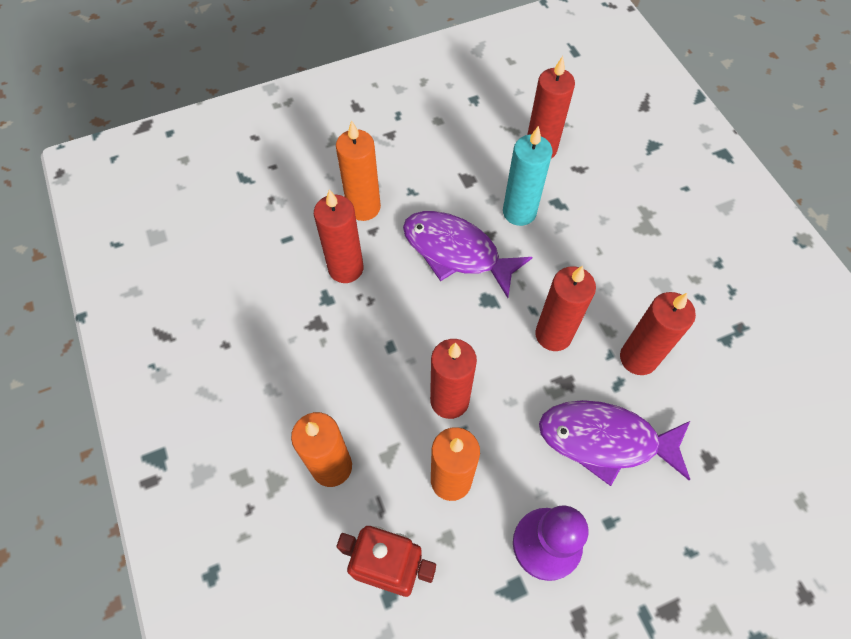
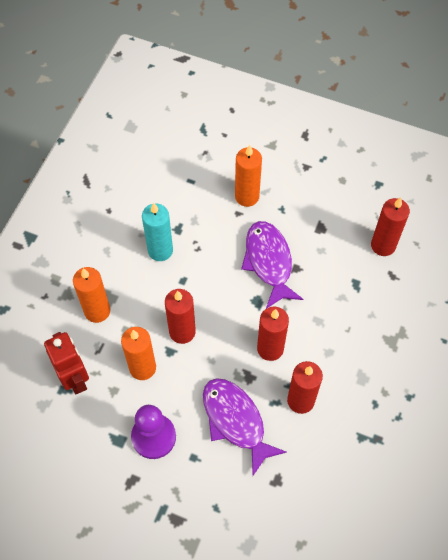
camera: 45 degrees right, 0 degrees up
red candle [314,189,364,283] -> none
turquoise candle [503,126,553,226] -> turquoise candle moved to [142,203,173,261]

